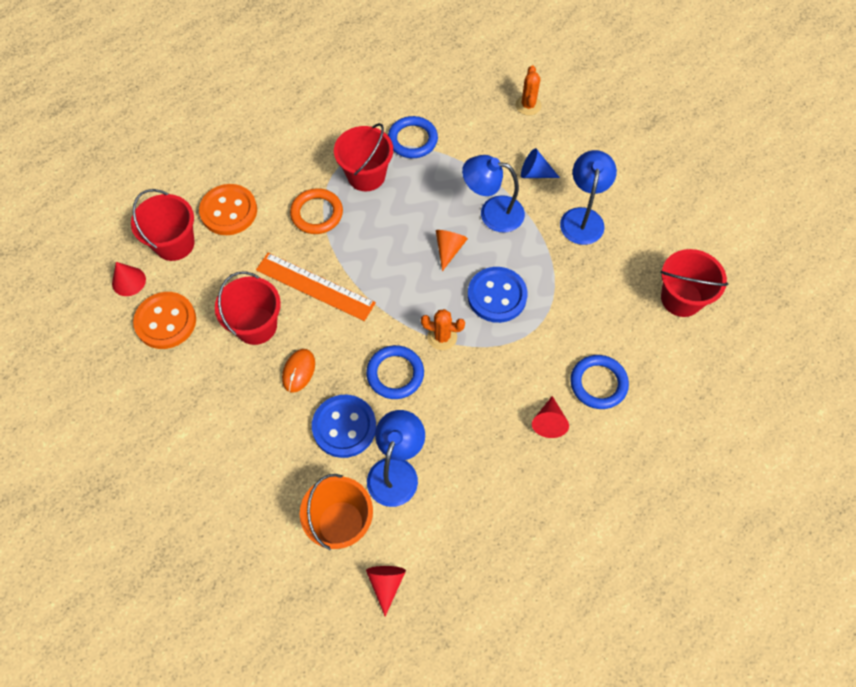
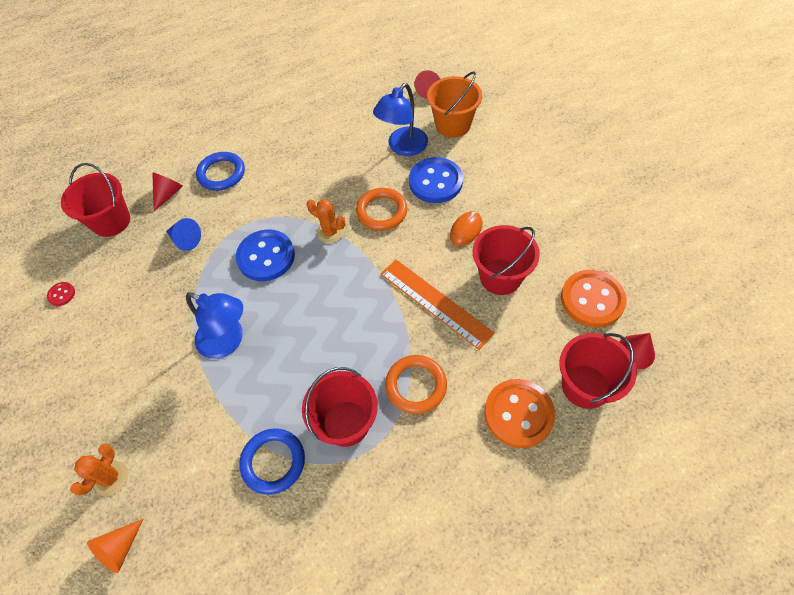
camera: 160 degrees left, 5 degrees down
blue ring [366,345,424,399] -> orange ring [356,188,408,231]
orange cone [436,230,468,271] -> orange cone moved to [87,519,143,573]
blue cone [521,148,560,178] -> blue cone moved to [166,218,201,251]
red cone [532,396,569,438] -> red cone moved to [152,172,183,211]
blue lamp [560,150,617,245] -> none
none -> red button [47,282,75,306]

